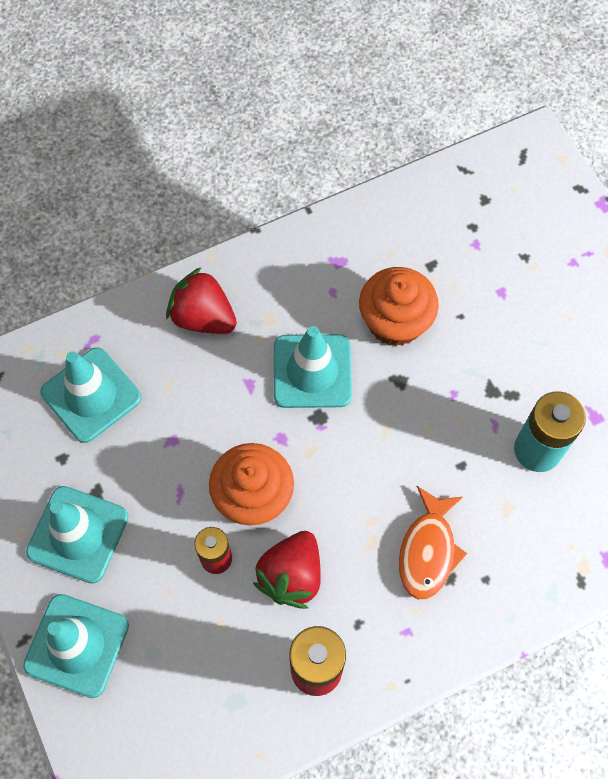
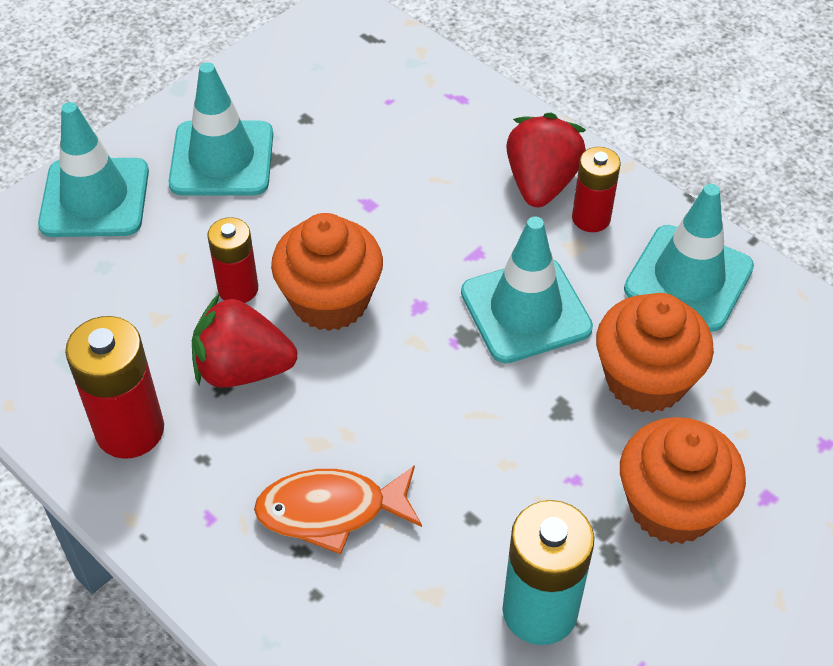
camera: 70 degrees right, 15 degrees down
turquoise traffic cone [40,348,142,443] -> turquoise traffic cone moved to [624,184,754,332]
none -> red battery [572,147,621,232]
none -> orange cupcake [620,417,746,544]

